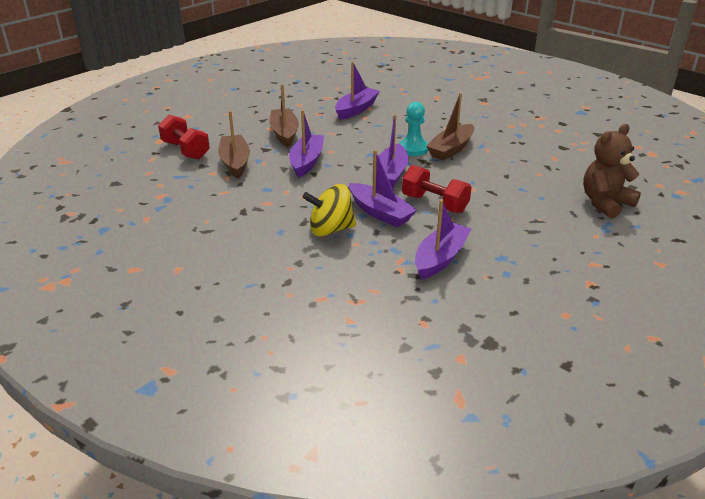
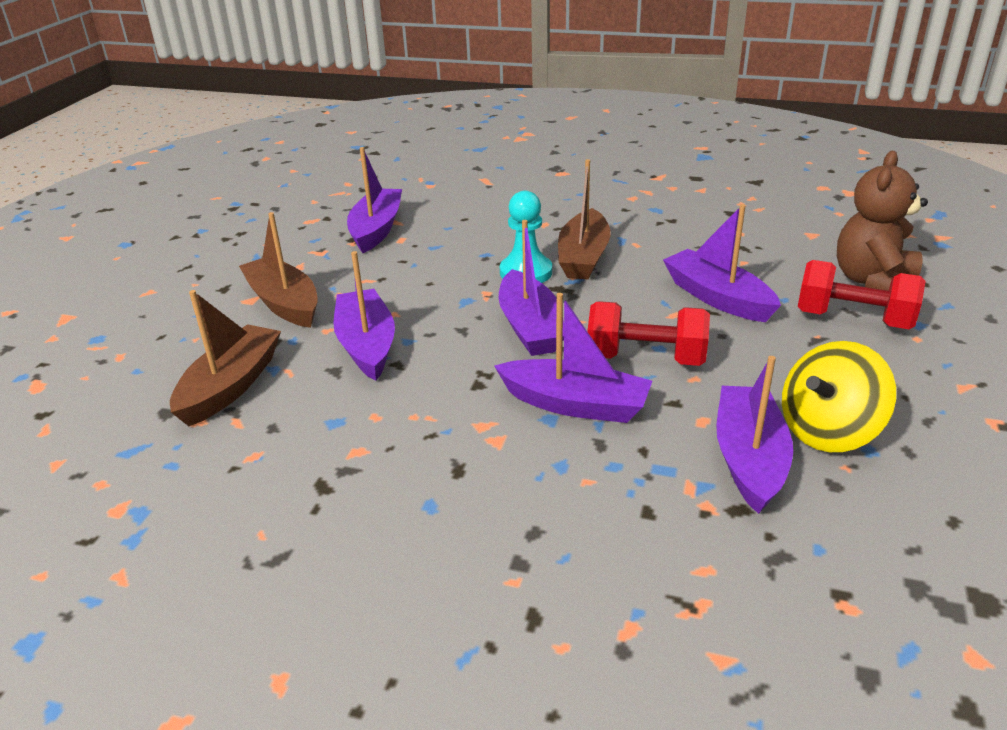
camera: 25 degrees left, 0 degrees up
red dumbbell [158,115,210,159] -> red dumbbell moved to [798,260,926,329]
brown boat [218,111,250,178] -> brown boat turned 60 degrees clockwise [170,290,281,426]
yellow spinning top [302,184,356,237] -> yellow spinning top moved to [782,341,896,452]
none -> purple boat [663,204,781,322]

